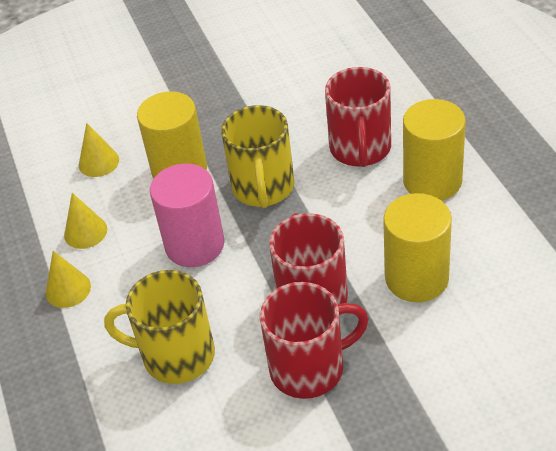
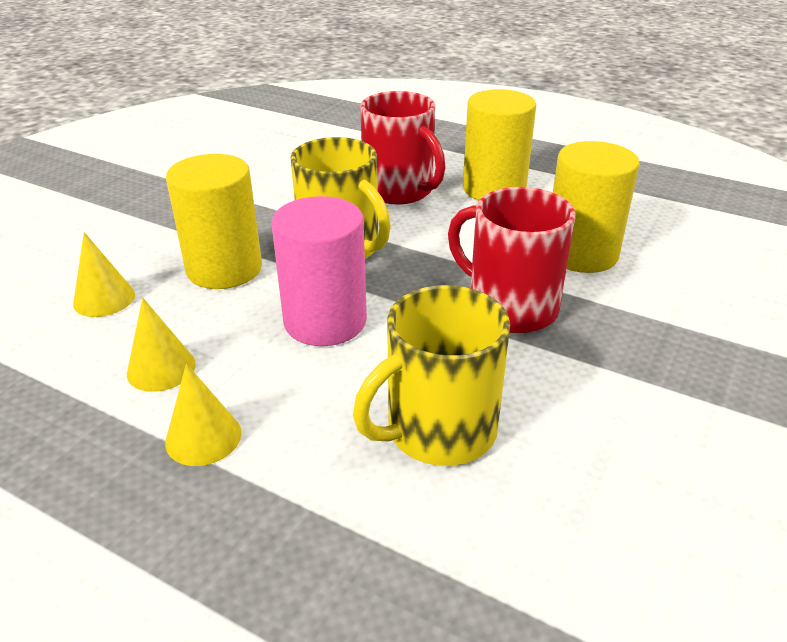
camera: 45 degrees left, 10 degrees down
red mug [260,282,369,399] -> none

